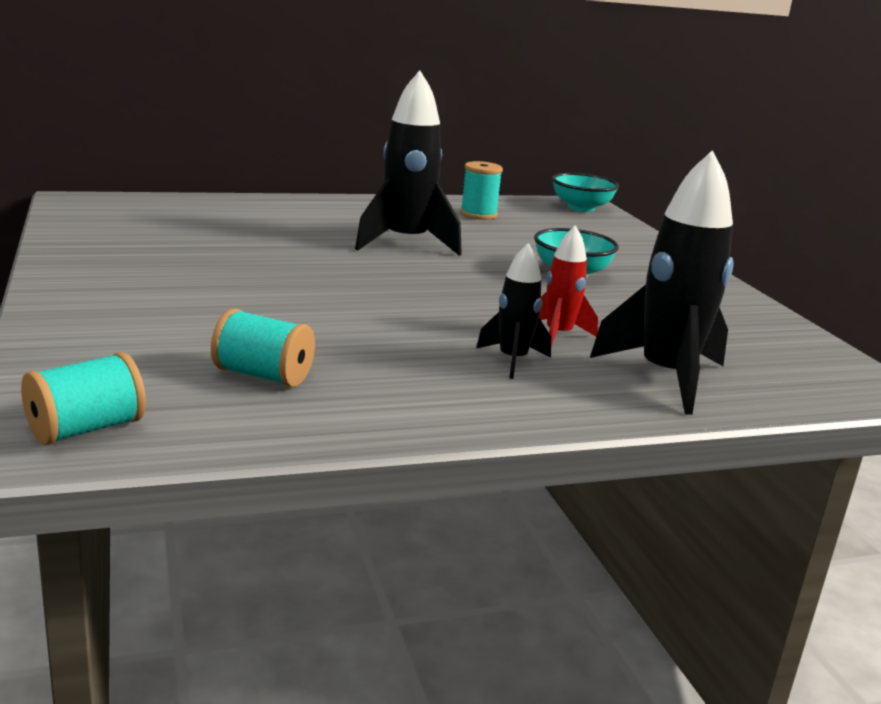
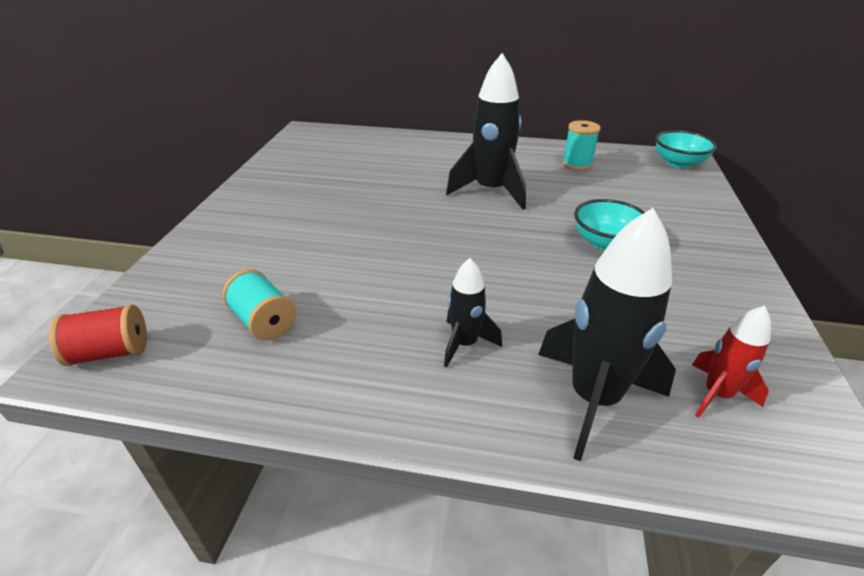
camera: 30 degrees right, 15 degrees up
turquoise spool [21,352,146,445] -> red spool [49,304,147,366]
red rocket [539,225,598,345] -> red rocket moved to [692,306,771,418]

